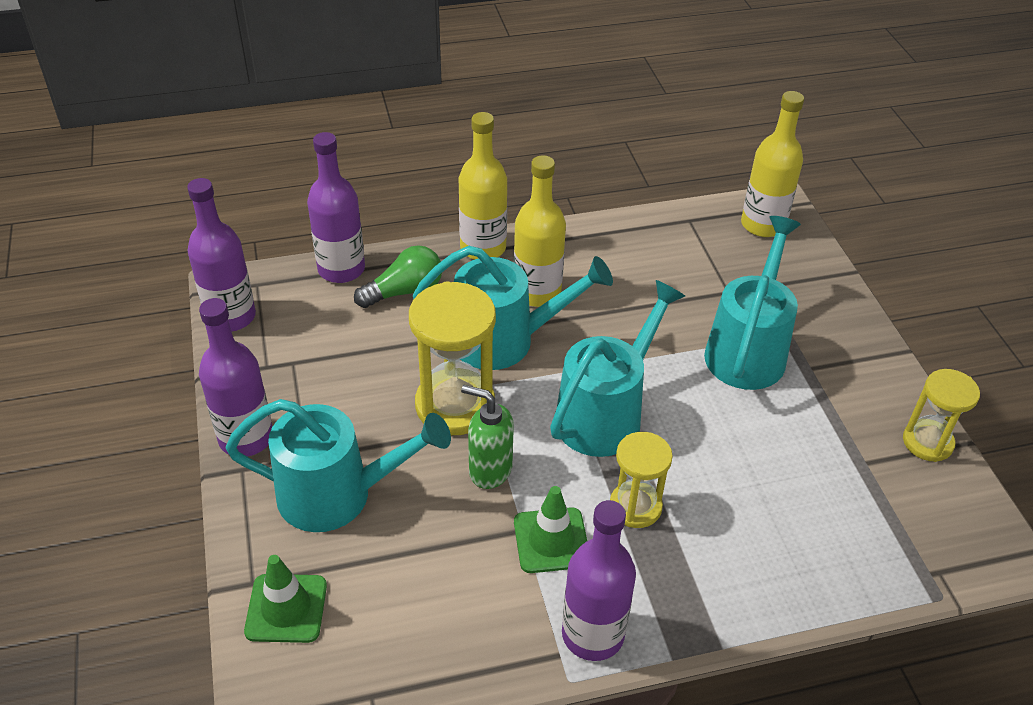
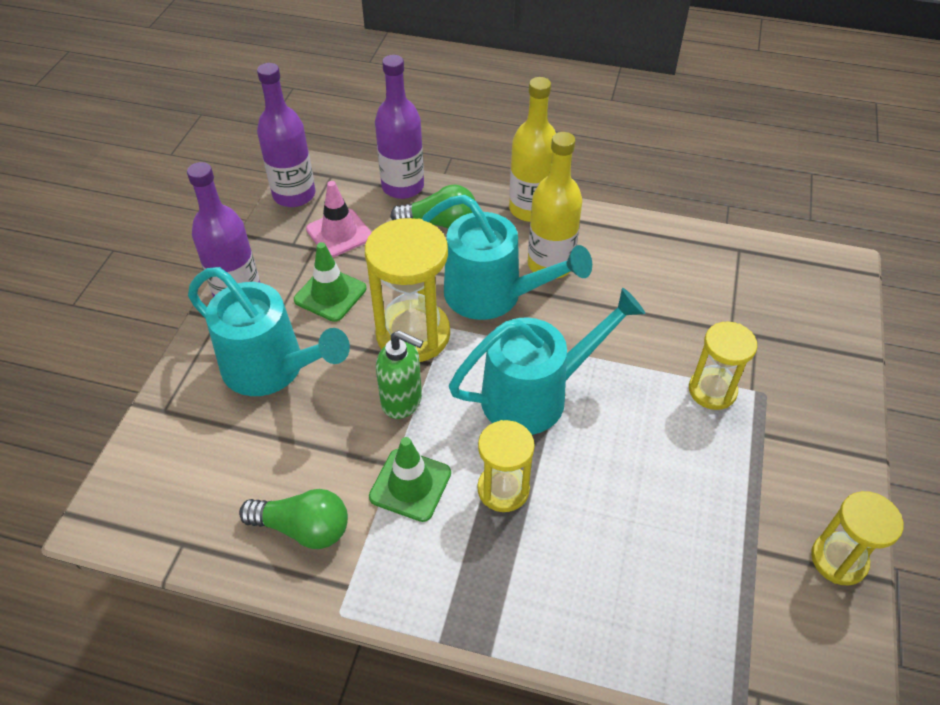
camera: 30 degrees right, 5 degrees up
green traffic cone [244,555,327,643] -> green traffic cone moved to [294,242,367,322]
green soap dispenser [461,385,514,489] -> green soap dispenser turned 150 degrees clockwise [376,330,423,419]
purple bottle [562,500,636,661] -> none
turquoise watering can [704,216,801,390] -> yellow hourglass [689,321,757,410]
yellow bottle [741,91,804,237] -> none
none -> green light bulb [239,489,348,549]
none -> pink traffic cone [306,181,372,257]

